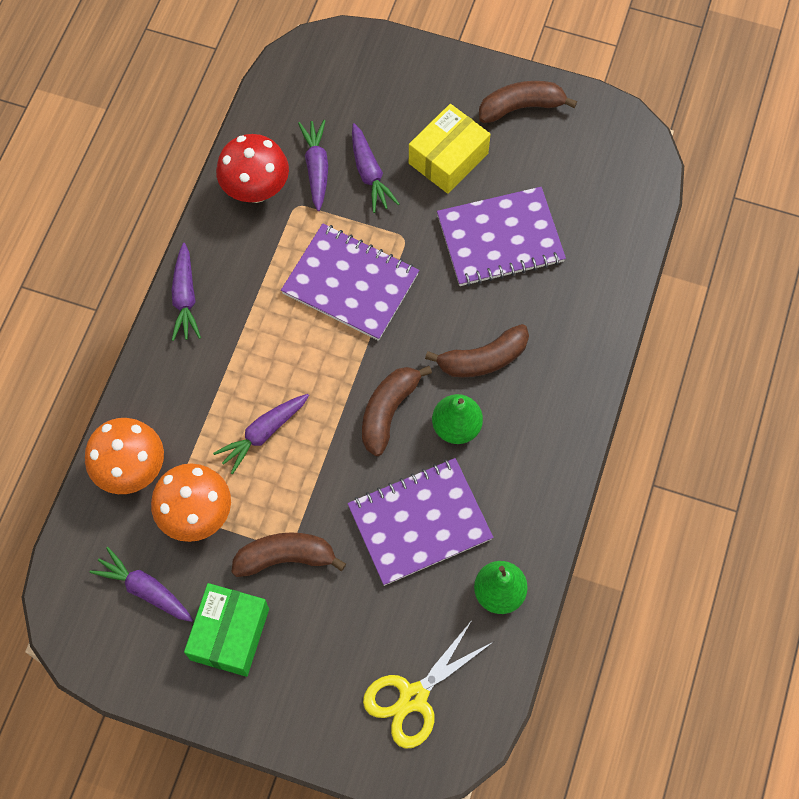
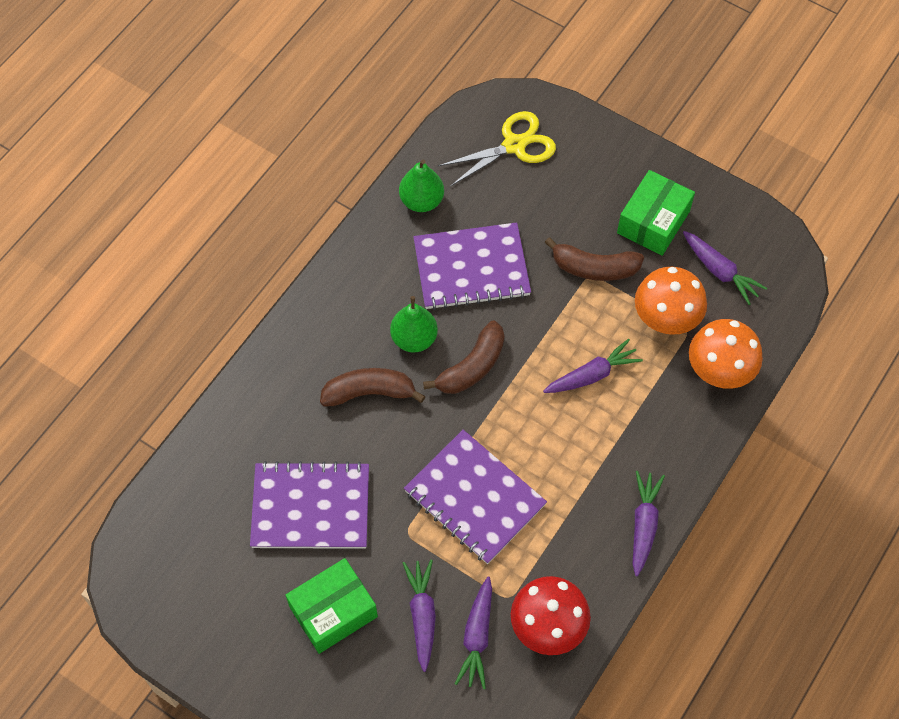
camera: 165 degrees left, 5 degrees down
yellow box [409,104,491,194] -> green box [286,558,378,654]
brown banana [479,81,577,123] -> none

